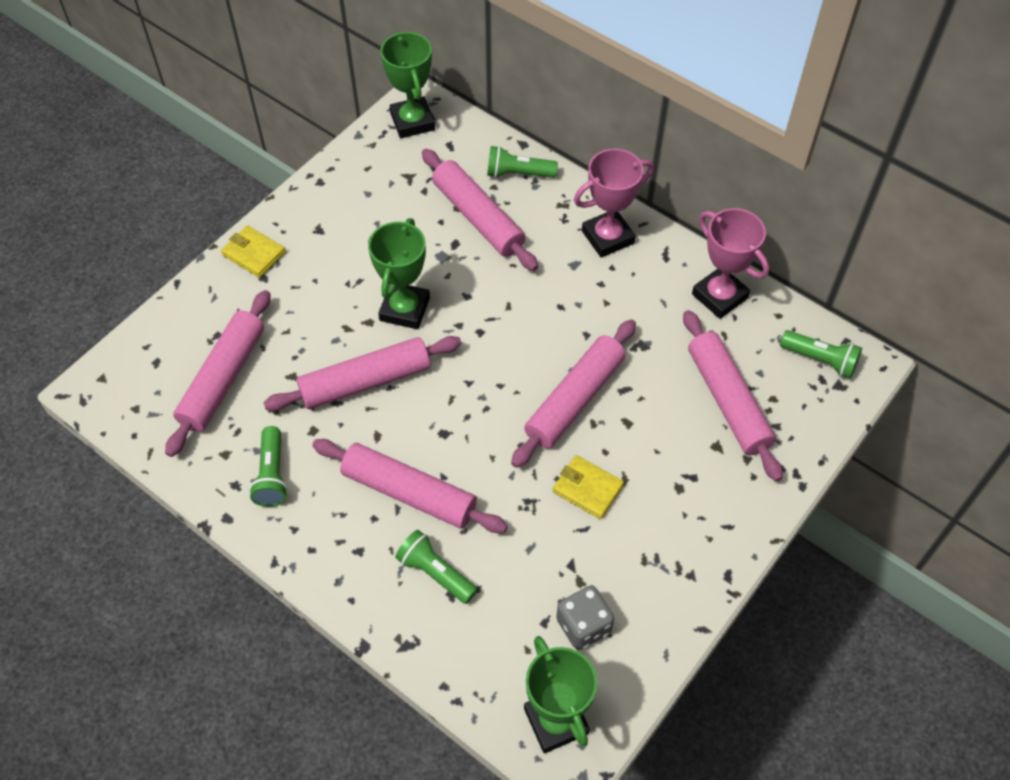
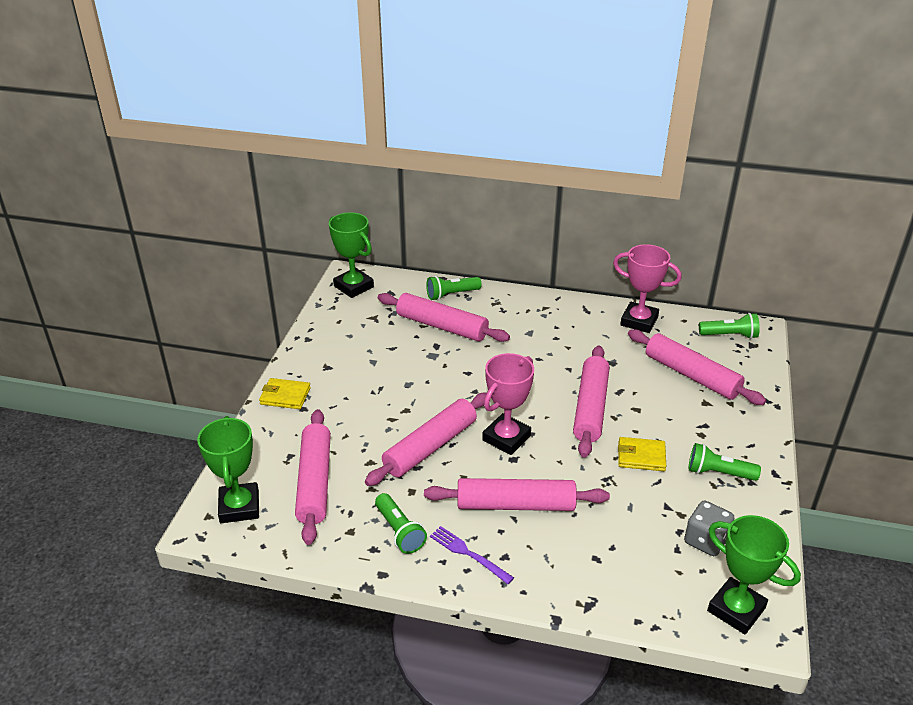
camera: 25 degrees left, 20 degrees down
green trophy [368,218,430,329] -> green trophy moved to [197,416,259,523]
green flashlight [395,530,477,604] -> green flashlight moved to [689,443,761,481]
pink trophy [574,148,654,258] -> pink trophy moved to [482,353,534,455]
none -> purple fork [430,526,514,584]

